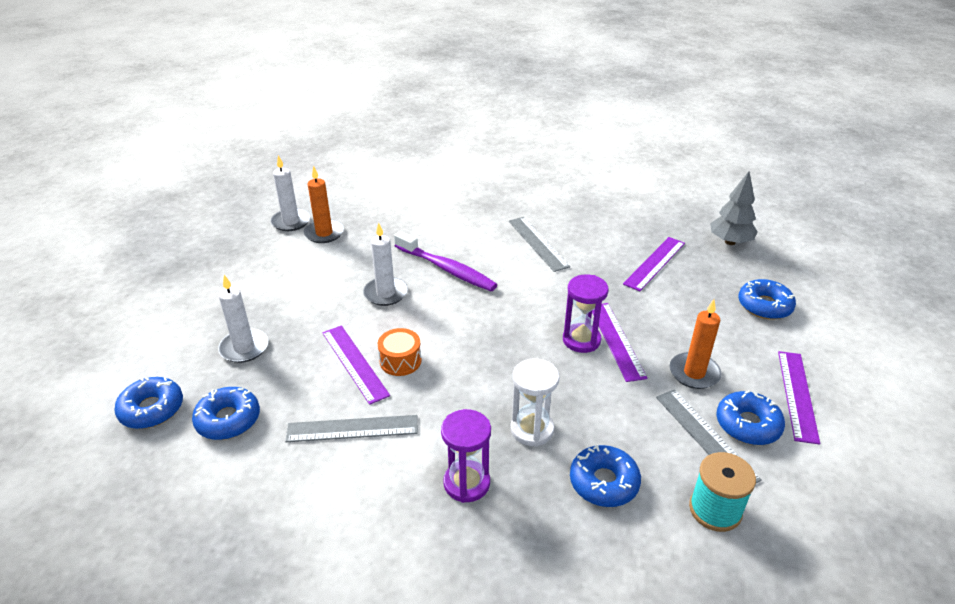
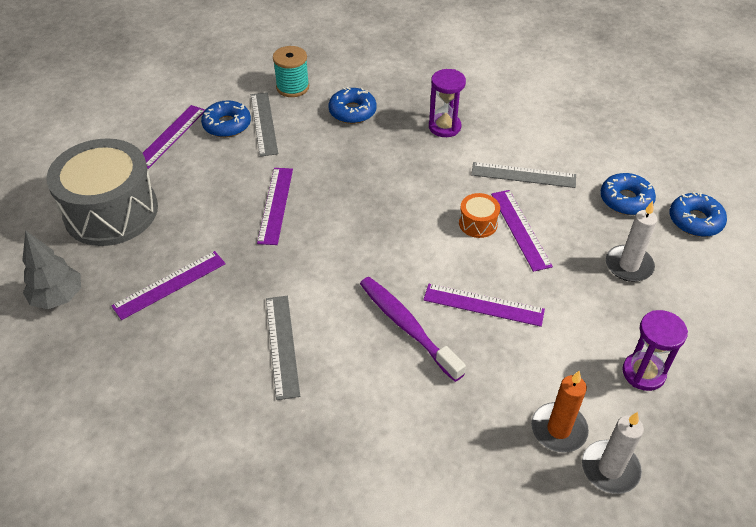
camera: 165 degrees left, 10 degrees up
white candle [363,223,408,306] -> purple ruler [423,284,545,327]
white hourglass [510,359,559,447] -> none
purple hourglass [563,274,609,353] -> purple hourglass moved to [622,310,688,391]
orange candle [670,299,721,389] -> none
blue donut [738,279,796,320] -> grey drum [46,138,158,246]

